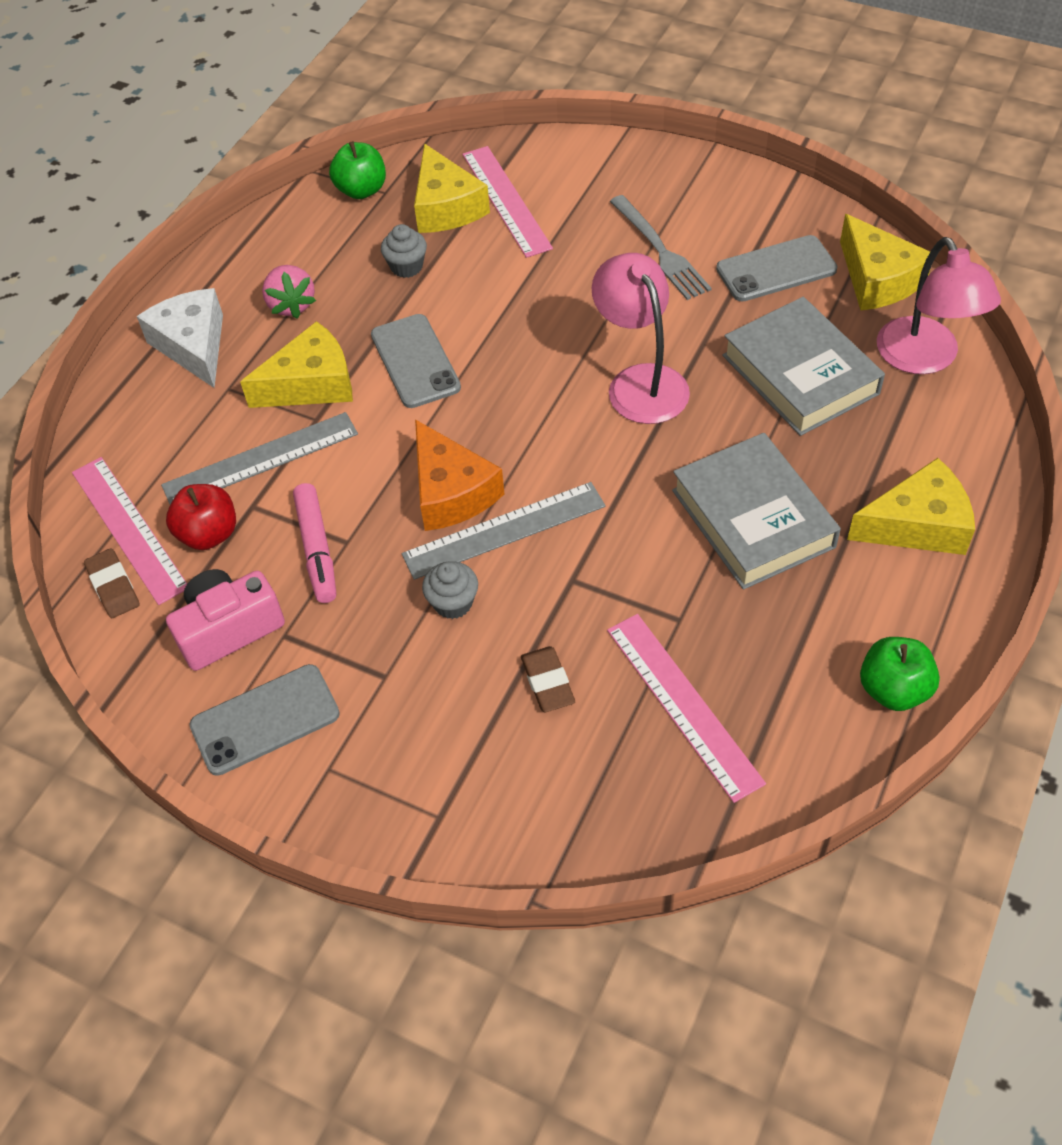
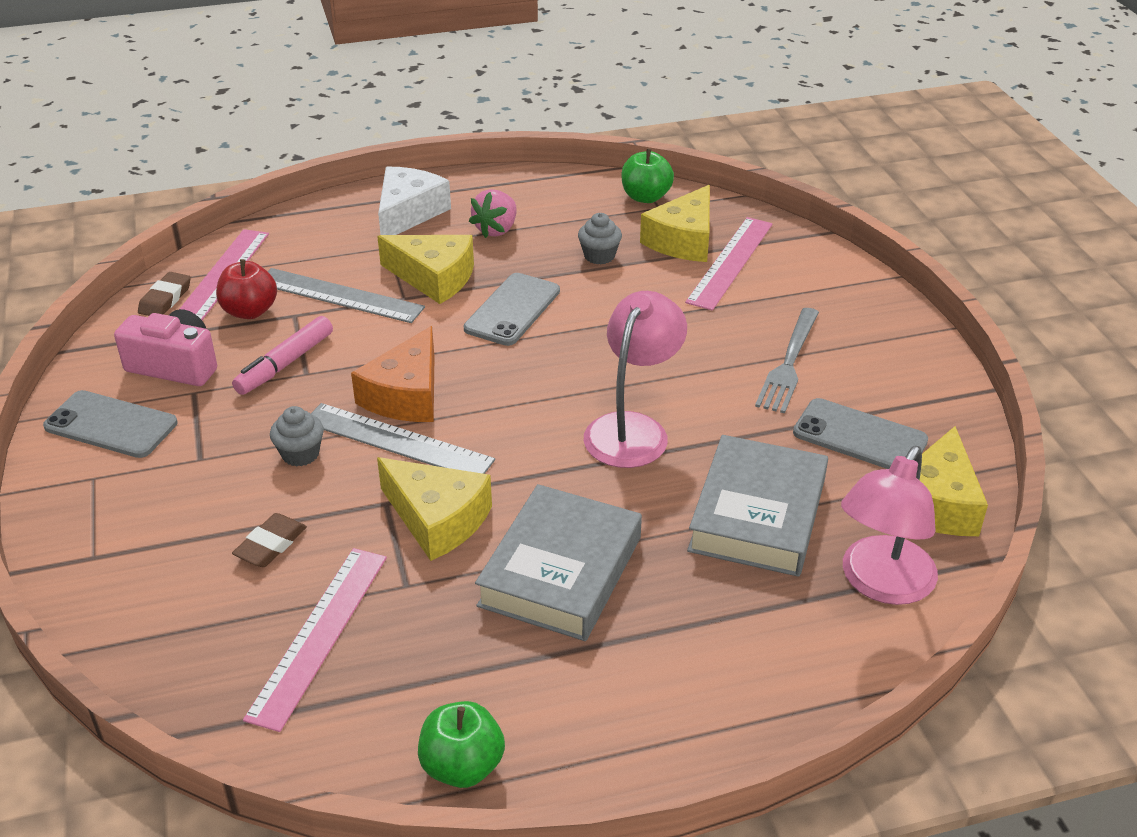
camera: 45 degrees right, 15 degrees down
yellow cheese [847,458,975,555] -> yellow cheese moved to [377,457,492,561]

